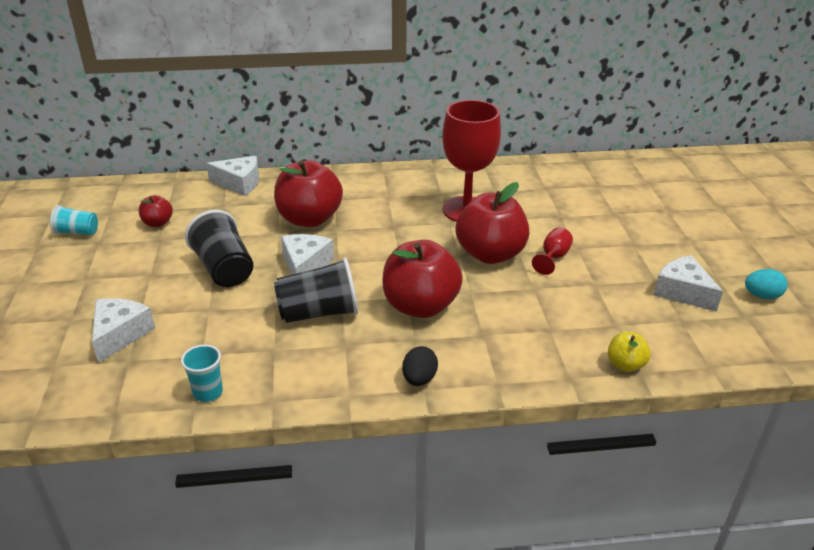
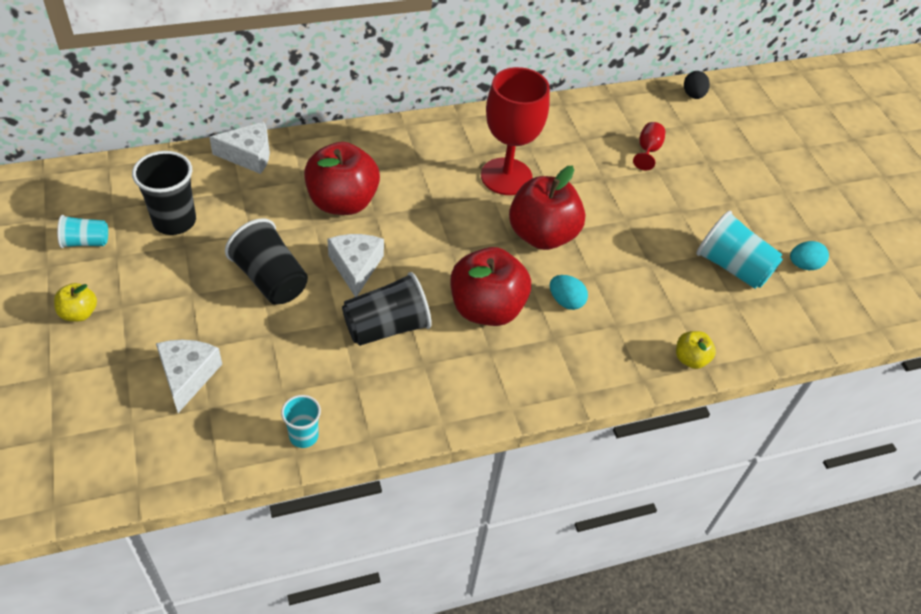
camera: 15 degrees left, 15 degrees up
red apple [139,195,173,227] -> black cup [132,151,196,235]
black egg [402,346,438,386] -> black egg moved to [684,71,710,99]
red goblet [532,227,573,275] -> red goblet moved to [633,122,665,170]
white cheese [654,255,723,312] -> turquoise cup [696,211,783,289]
none -> yellow apple [54,283,97,322]
none -> turquoise egg [550,275,588,310]

